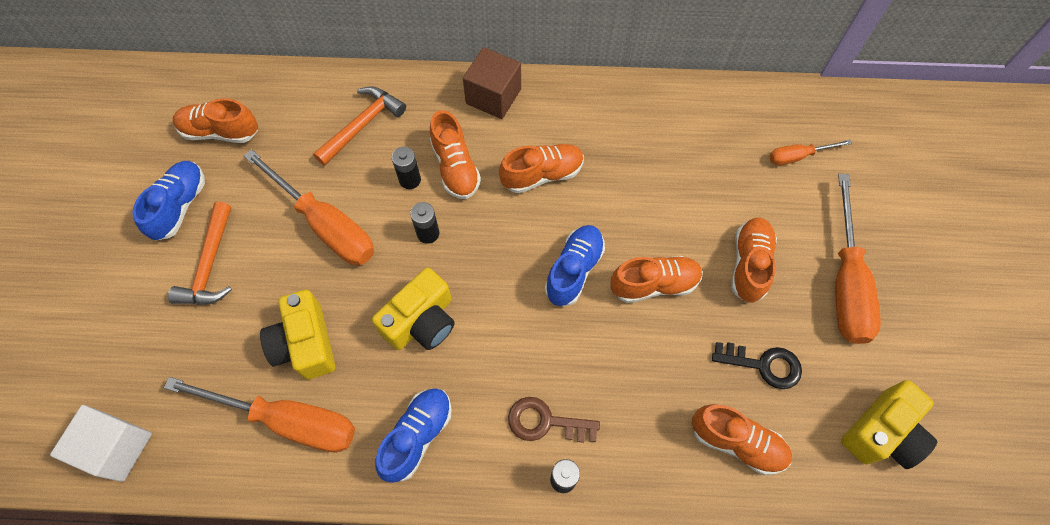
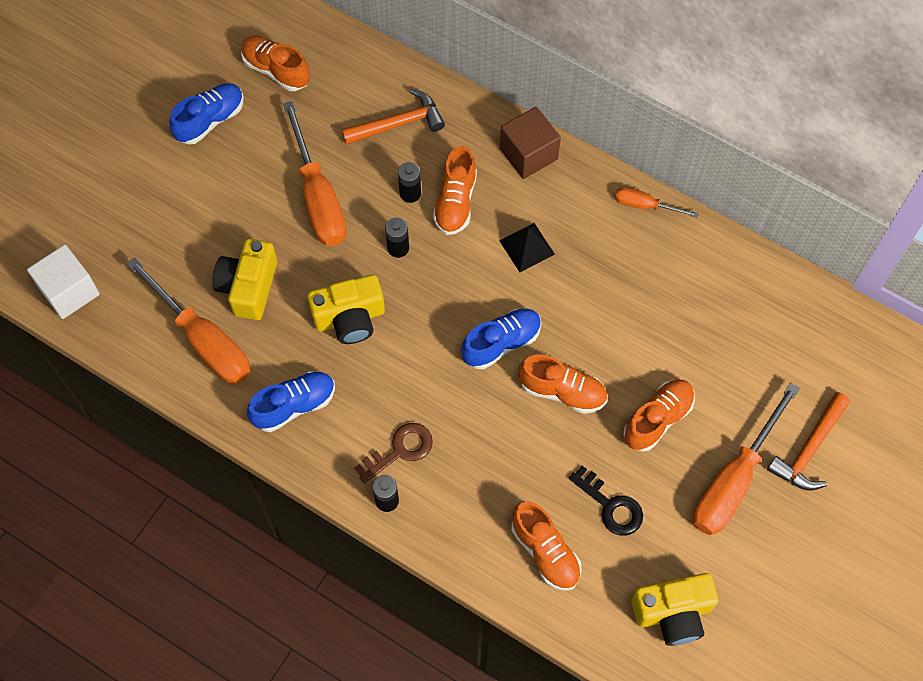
camera: 30 degrees right, 0 degrees up
orange hammer [168,202,232,305] -> orange hammer moved to [767,392,850,491]
orange shoe [499,144,584,193] -> black pyramid [499,223,555,272]
brown key [508,397,600,443] -> brown key turned 105 degrees clockwise [354,423,433,484]
orange screwdriver [770,140,852,165] -> orange screwdriver moved to [615,187,699,218]

